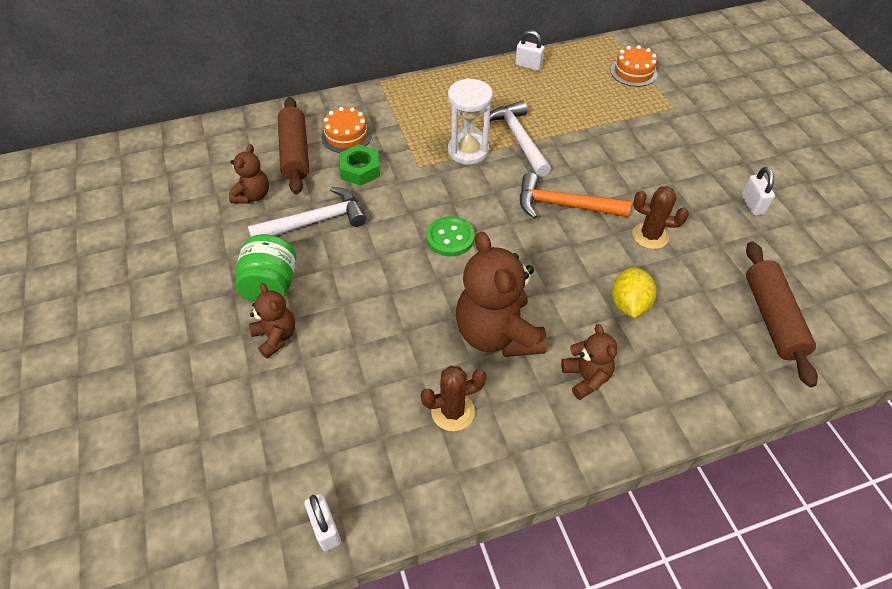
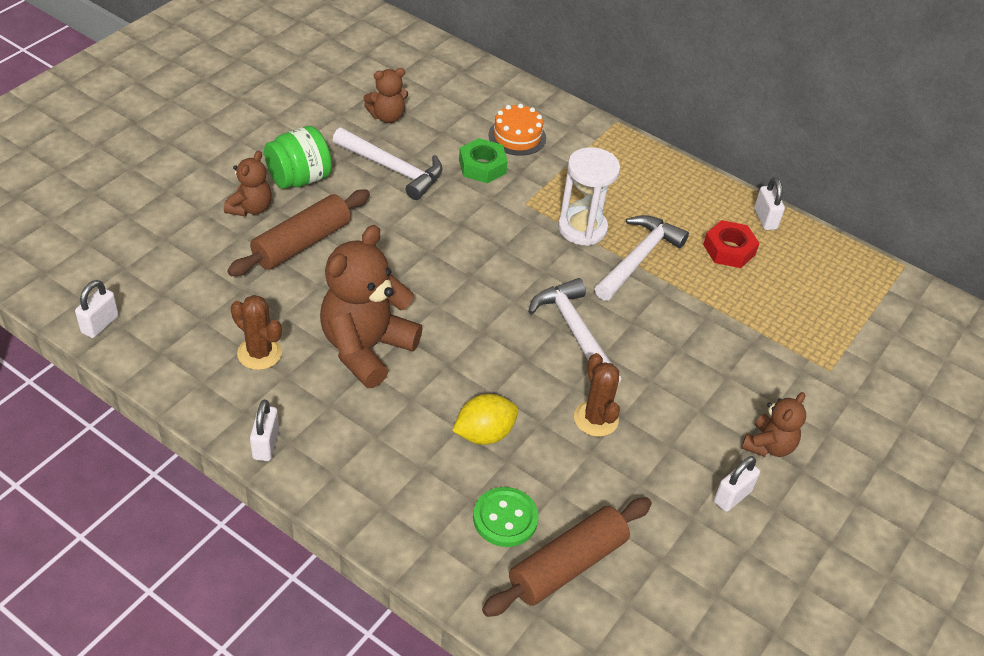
camera: 50 degrees right, 5 degrees down
brown rolling pin [278,97,309,194] -> brown rolling pin moved to [227,189,370,276]
green button [426,216,475,256] -> green button moved to [473,487,539,547]
orange hammer [520,173,631,219] -> white hammer [528,278,621,384]
brown teddy bear [561,324,617,400] -> brown teddy bear moved to [742,392,806,457]
orange cake [610,45,657,87] -> none
none -> white padlock [250,400,279,461]
none -> red nut [703,220,760,268]

